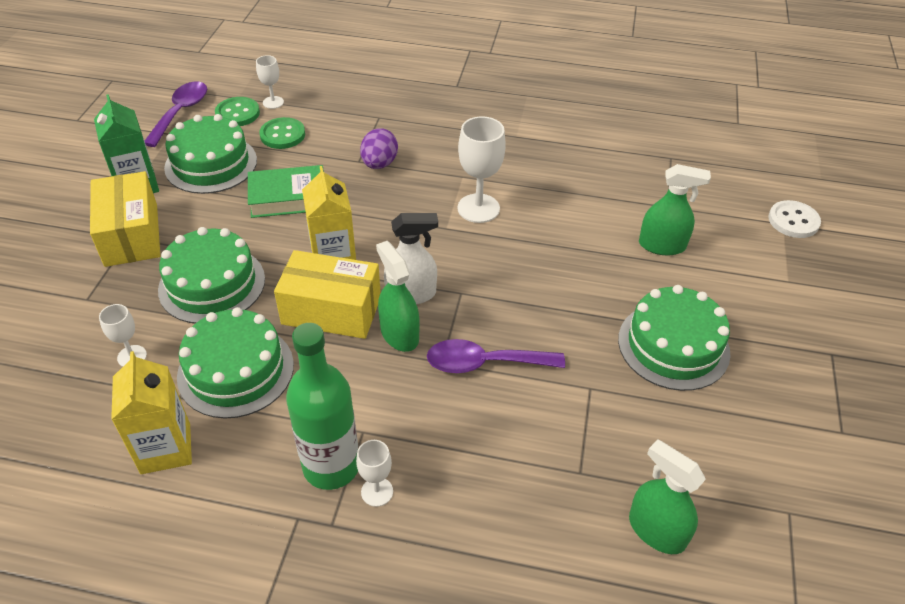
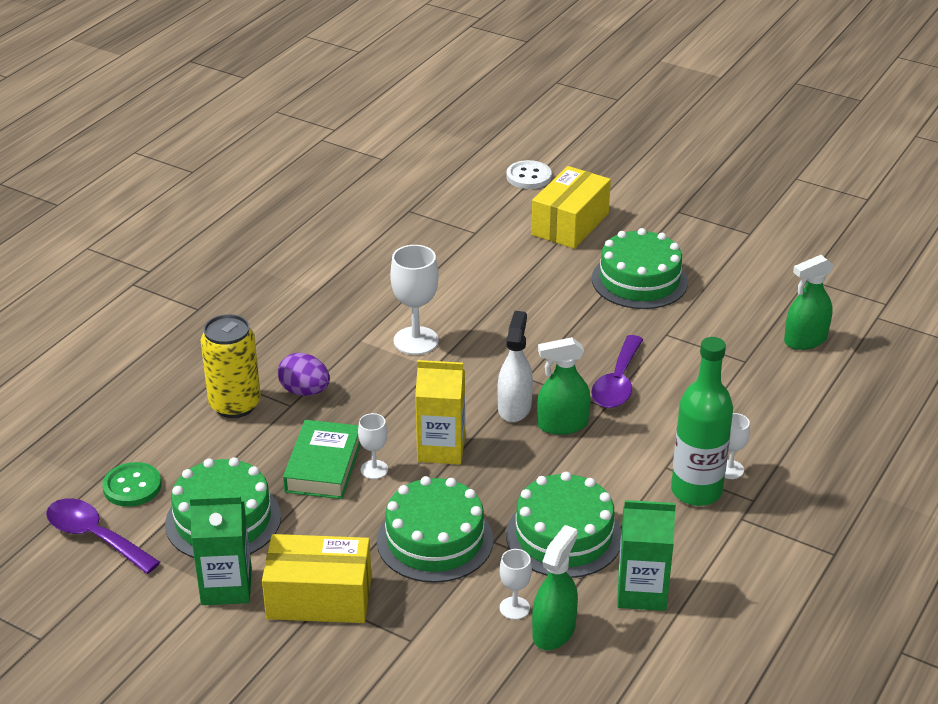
camera: 70 degrees left, 10 degrees down
yellow carton [111,351,192,474] -> green carton [617,500,676,611]
white goblet [256,55,284,109] -> white goblet moved to [358,413,388,479]
green button [259,117,305,149] -> none
yellow box [274,250,381,339] -> yellow box moved to [531,166,611,249]
green spray bottle [639,164,711,255] -> green spray bottle moved to [532,525,578,650]
none -> yellow can [201,314,261,418]

